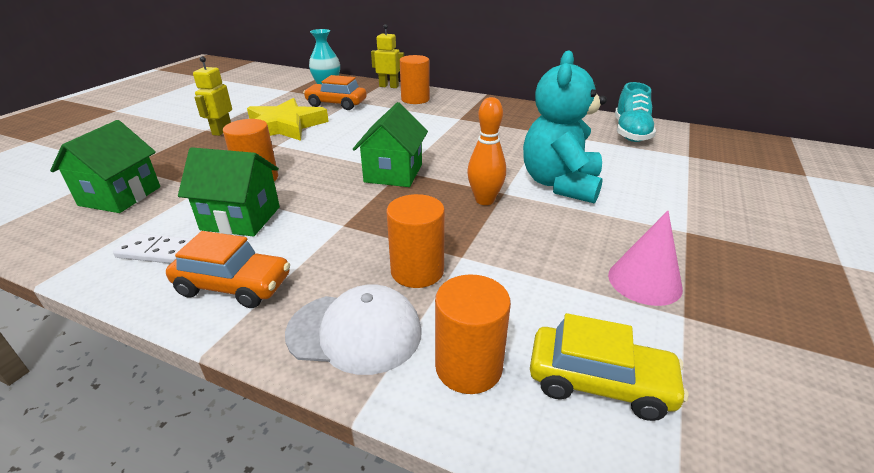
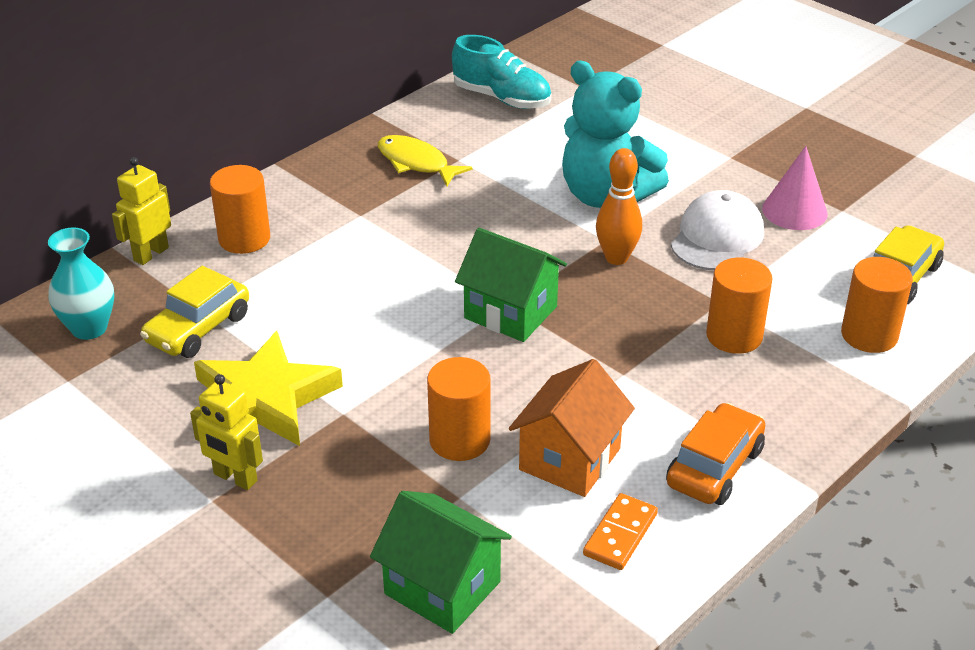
camera: 70 degrees left, 5 degrees up
white domino [113,233,192,264] -> orange domino [583,493,658,570]
green house [178,147,280,236] -> orange house [509,359,635,497]
white cap [285,285,422,375] -> white cap moved to [671,190,764,270]
orange car [303,75,367,110] -> yellow car [140,266,249,358]
none -> yellow fish [378,135,473,186]

